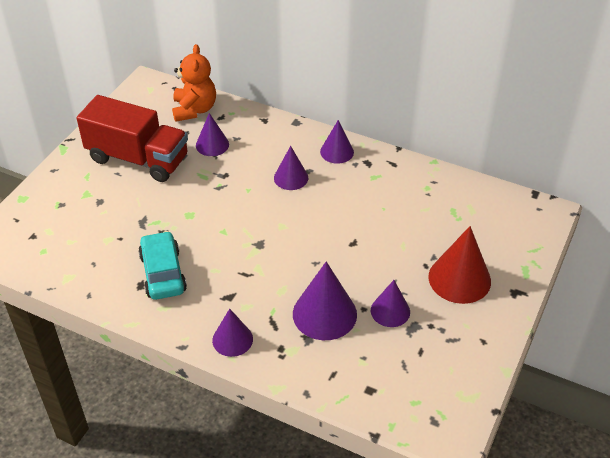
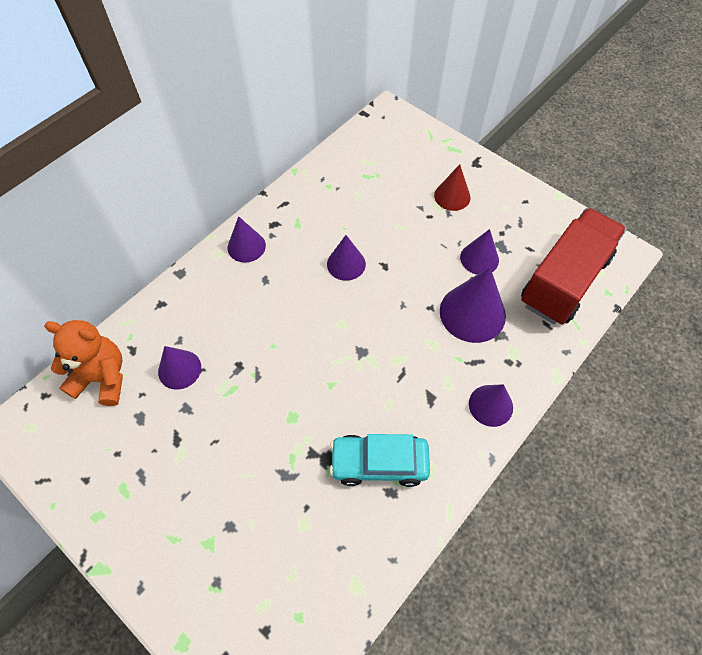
camera: 75 degrees left, 15 degrees up
red truck [77,95,188,182] -> red truck moved to [521,208,626,324]
purple cone [274,146,308,190] -> purple cone moved to [327,235,366,281]
red cone [428,226,491,304] -> red cone [434,164,471,211], size x0.62

